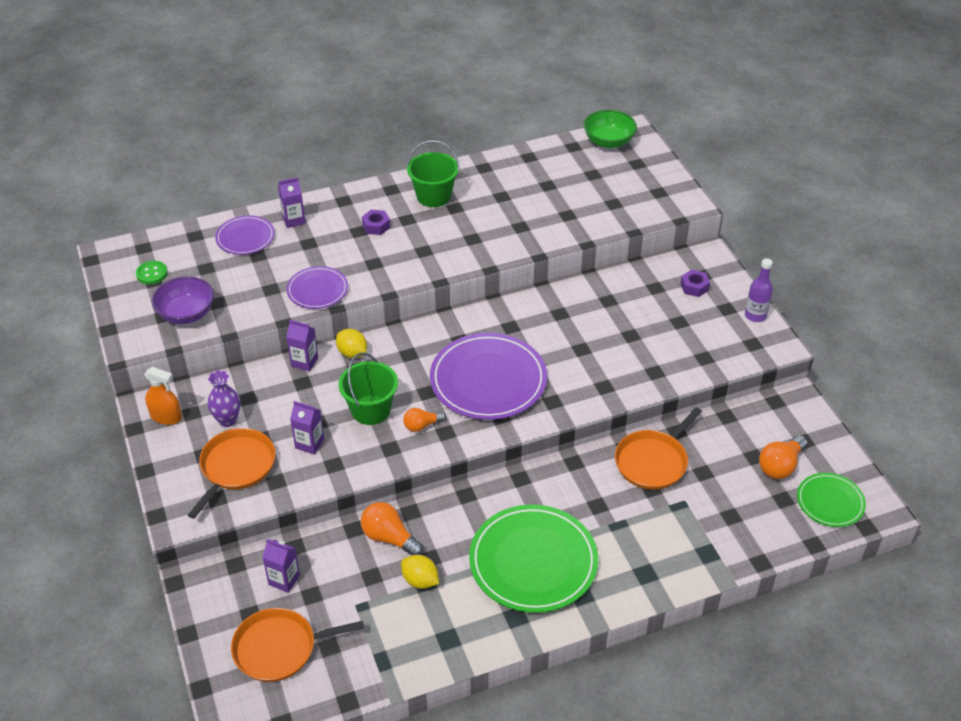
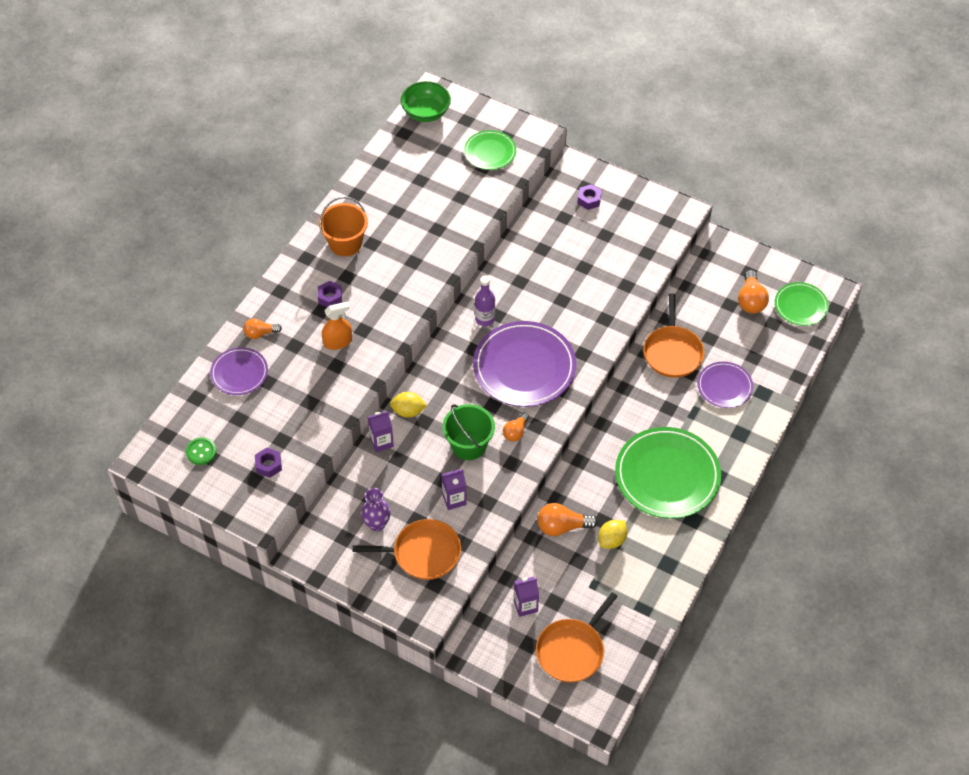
camera: 40 degrees left, 10 degrees up
orange spray bottle [144,367,182,425] -> orange spray bottle moved to [322,302,352,350]
purple bowl [152,276,214,324] -> purple nut [255,447,282,478]
orange pan [188,428,276,519] -> orange pan turned 105 degrees clockwise [352,519,461,580]
purple carton [278,177,306,228] -> orange light bulb [243,318,282,339]
purple plate [286,266,348,309] -> purple plate moved to [697,362,753,408]
yellow lemon [401,555,439,589] -> yellow lemon turned 45 degrees counterclockwise [598,520,627,549]
green bucket [407,140,460,207] -> orange bucket [319,197,368,256]
purple bottle [745,258,773,322] -> purple bottle moved to [475,276,495,326]
none -> green plate [464,130,516,170]

